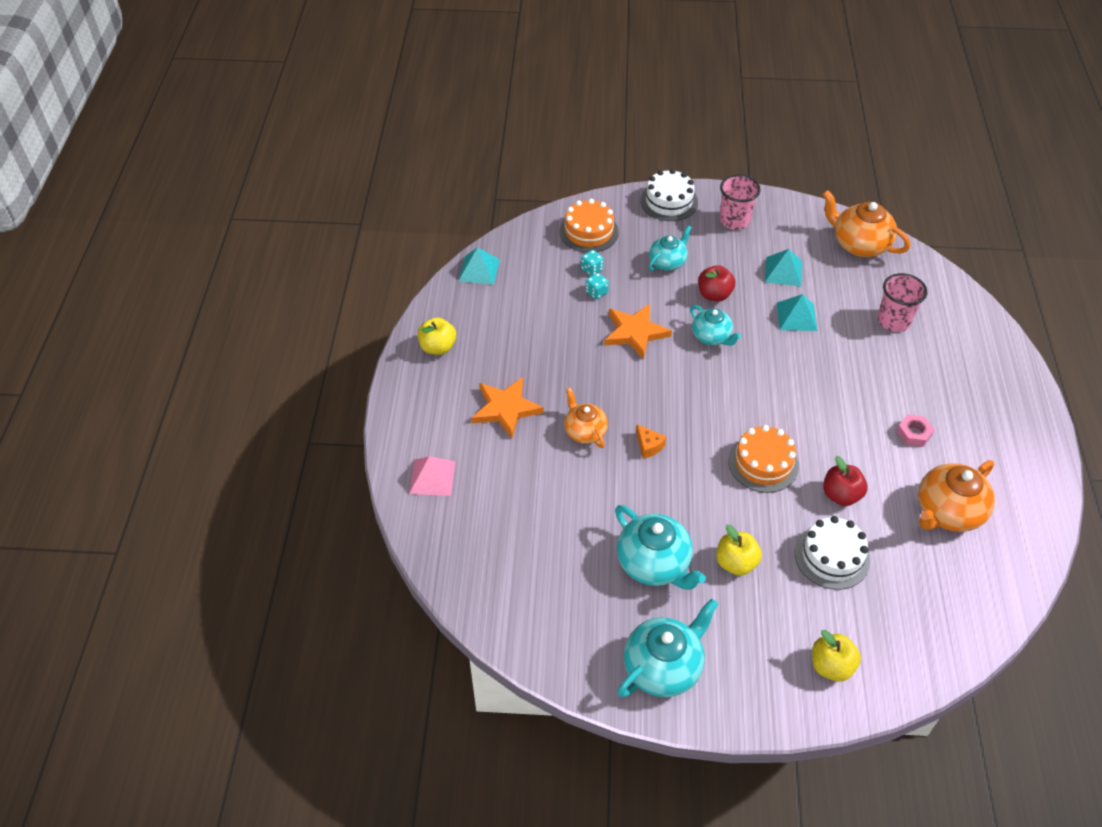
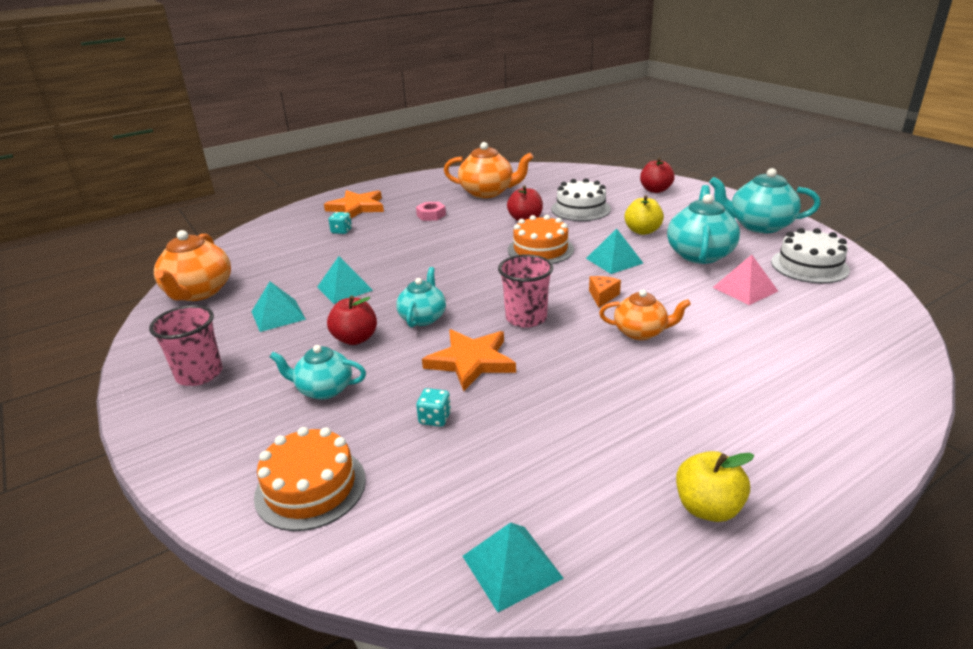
camera: 125 degrees left, 20 degrees down
pink pyramid [409,456,455,496] -> pink pyramid moved to [712,255,778,305]
orange star [471,377,544,438] -> orange star moved to [324,190,384,218]
orange teapot [564,387,608,448] -> orange teapot turned 105 degrees counterclockwise [599,290,691,340]
turquoise dice [581,250,604,276] -> turquoise dice moved to [329,212,352,234]
white cake [640,169,698,221] -> white cake moved to [771,228,850,283]
yellow apple [812,630,861,682] -> red apple [640,158,675,193]
pink cup [878,273,928,332] -> pink cup moved to [498,254,553,328]
none -> turquoise pyramid [586,228,643,274]

